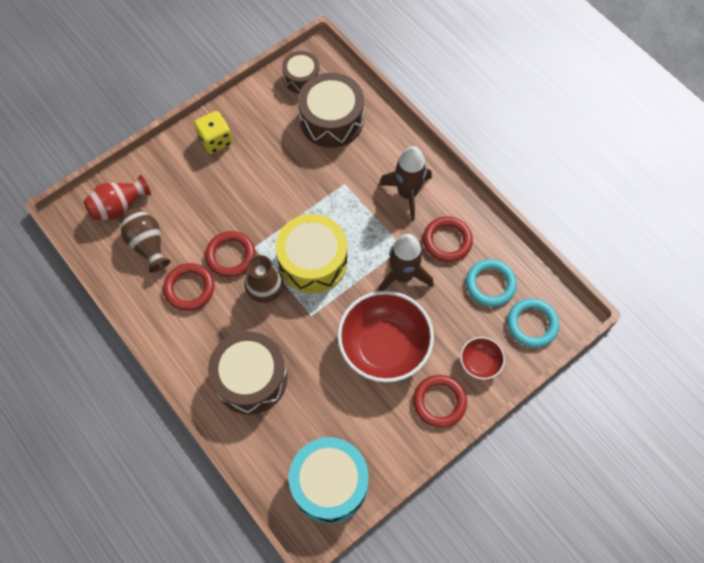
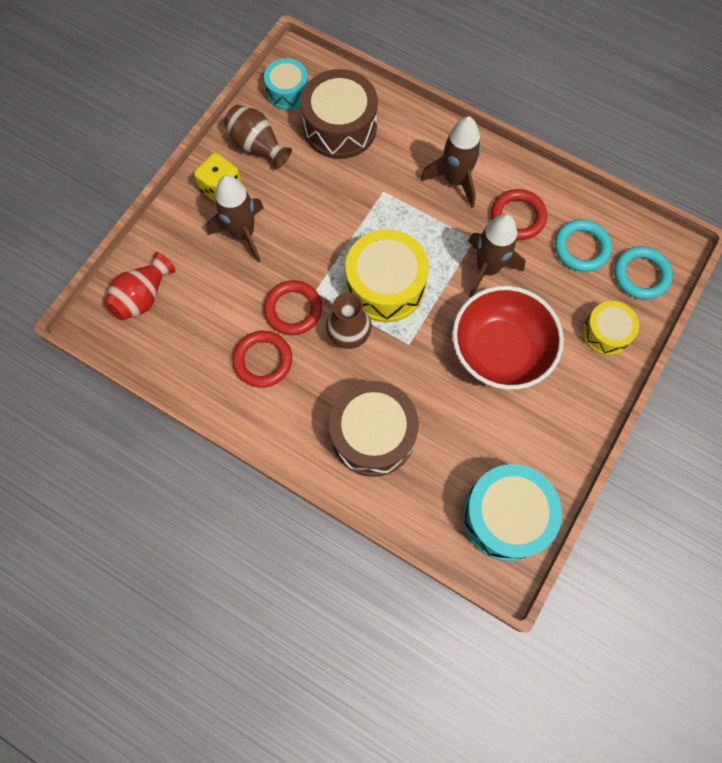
camera: 20 degrees left, 5 degrees up
brown vase [121,208,171,273] -> brown vase moved to [224,105,292,169]
brown drum [282,51,320,94] -> turquoise drum [264,58,308,110]
red ring [413,375,467,428] -> none
red bowl [460,337,505,380] -> yellow drum [582,301,639,355]
none -> brown rocket [206,175,264,263]

